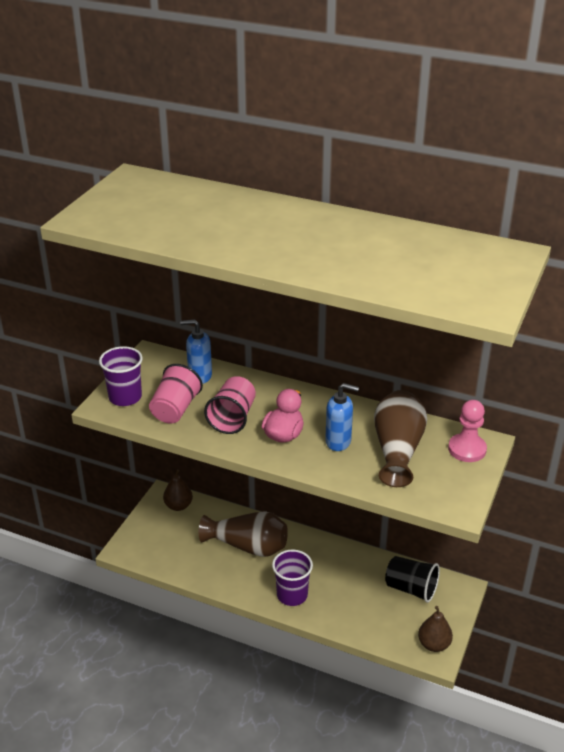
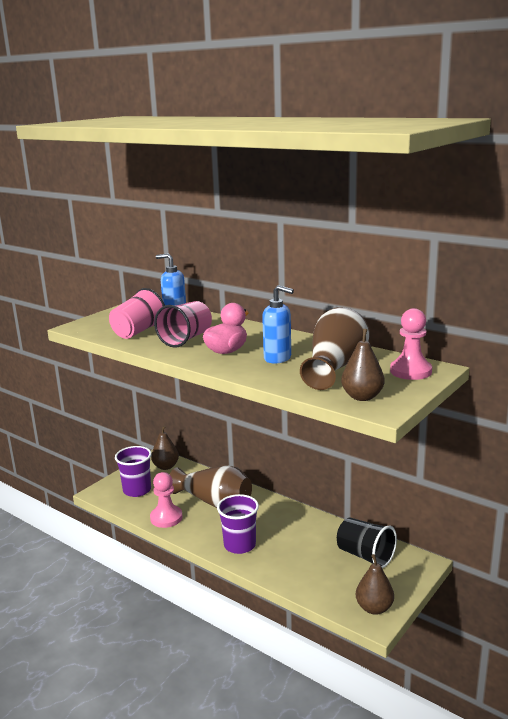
camera: 15 degrees right, 15 degrees down
purple cup [99,346,143,406] -> purple cup moved to [115,446,152,497]
none -> pink pawn [150,472,183,528]
none -> brown pear [341,329,385,401]

